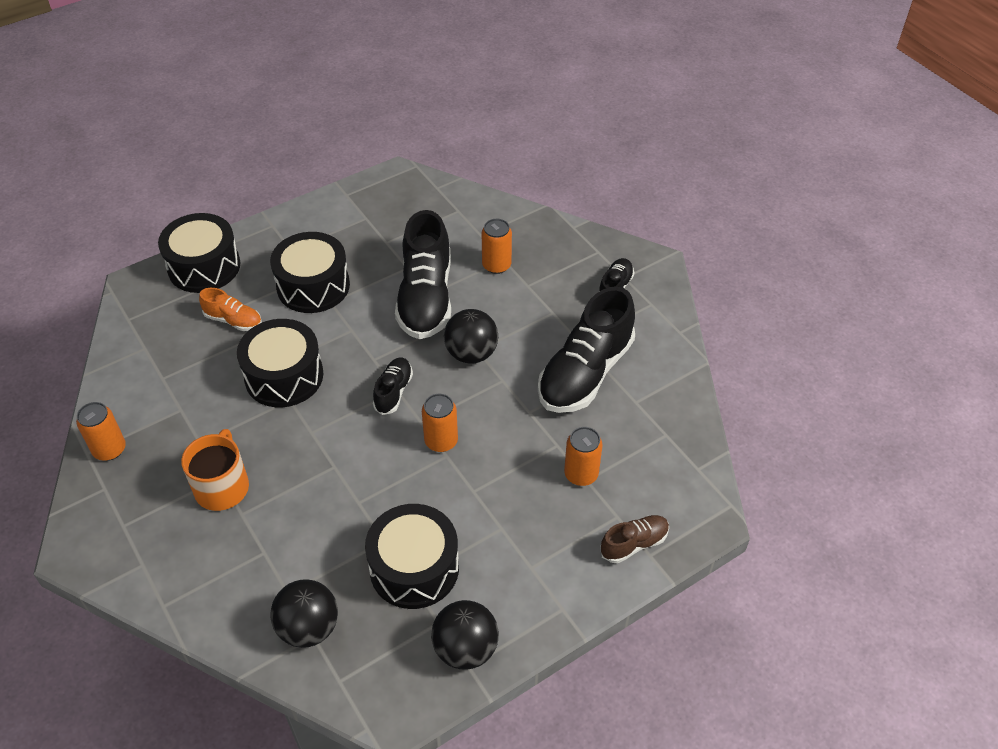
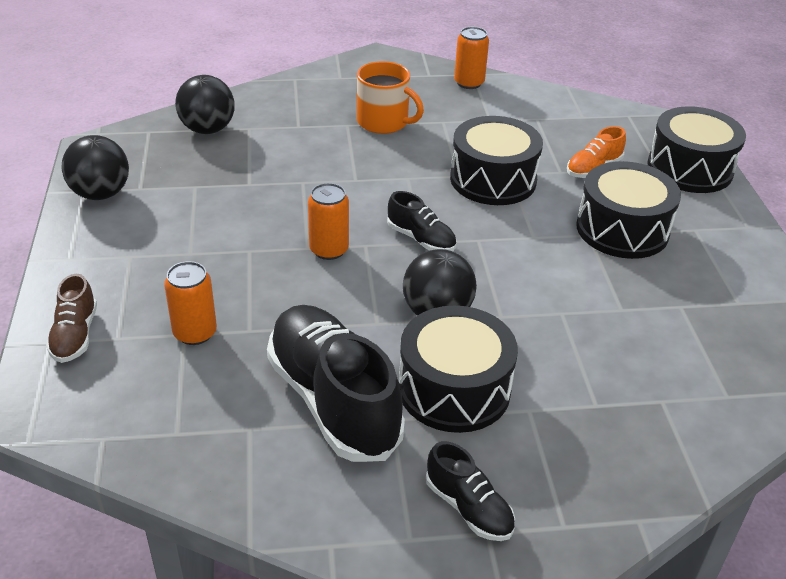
camera: 115 degrees right, 10 degrees down
black drum [365,504,459,609] -> black drum moved to [399,306,518,433]
black shoe [395,210,451,339] -> none
orange can [482,219,512,274] -> none

